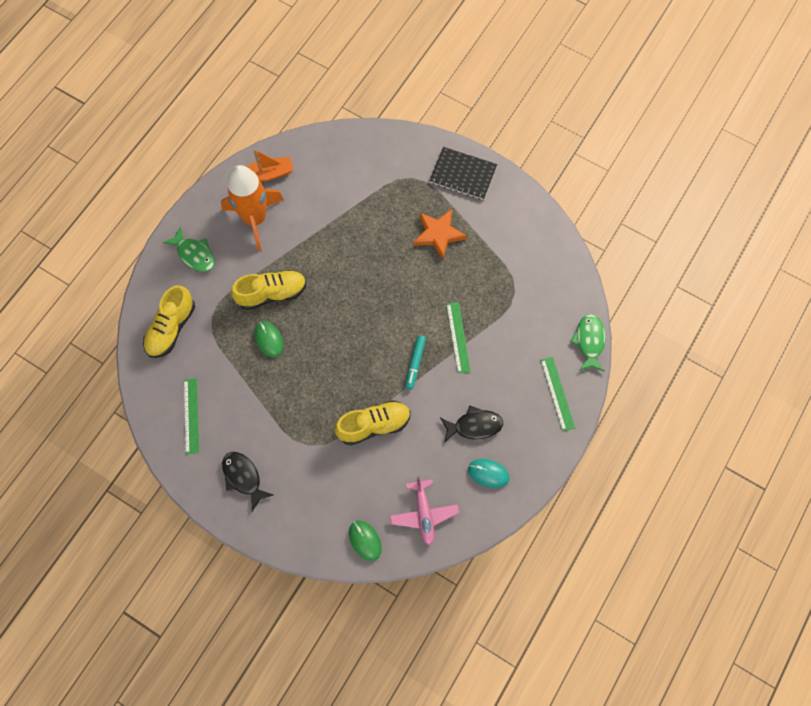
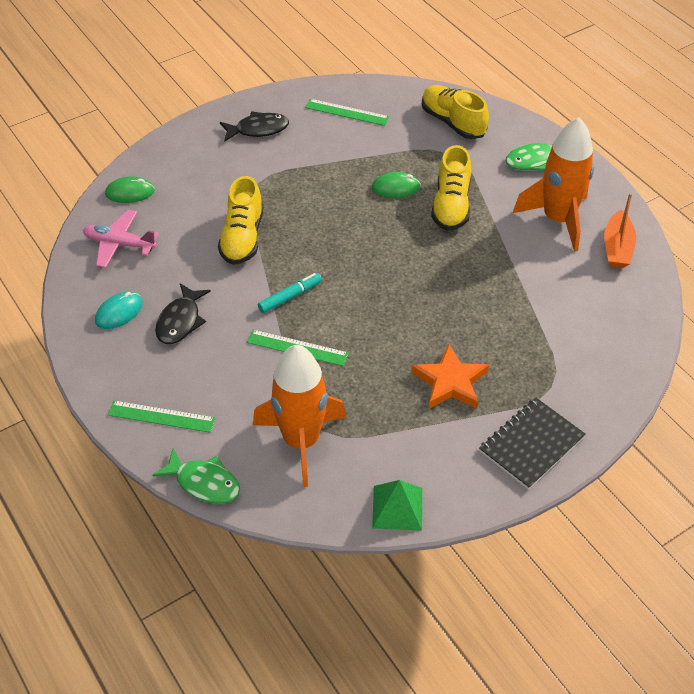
camera: 115 degrees right, 20 degrees down
turquoise marker [405,335,426,389] -> turquoise marker turned 105 degrees clockwise [258,273,322,313]
none -> orange rocket [253,345,346,487]
none -> green pyramid [372,480,422,531]

